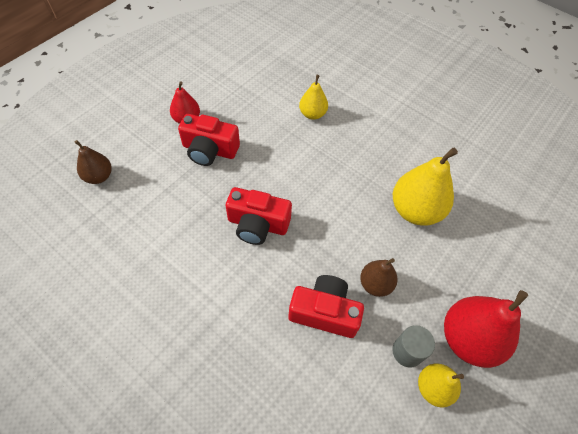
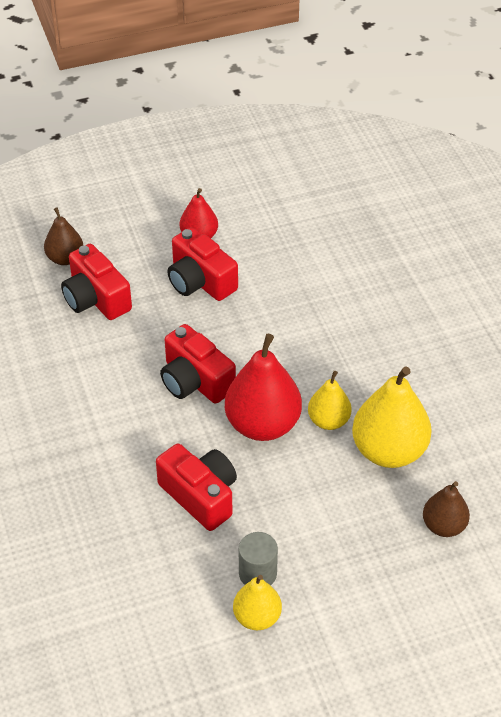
camera: 35 degrees right, 10 degrees down
yellow pear [299,75,328,120] -> yellow pear moved to [308,371,352,430]
brown pear [360,258,398,297] -> brown pear moved to [423,481,470,537]
red pear [444,290,528,368] -> red pear moved to [225,334,302,441]
none -> red camera [61,244,132,320]

